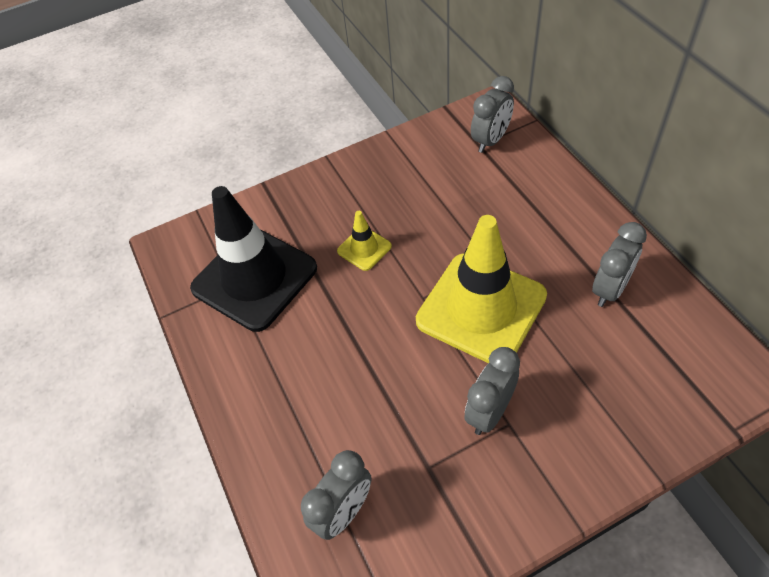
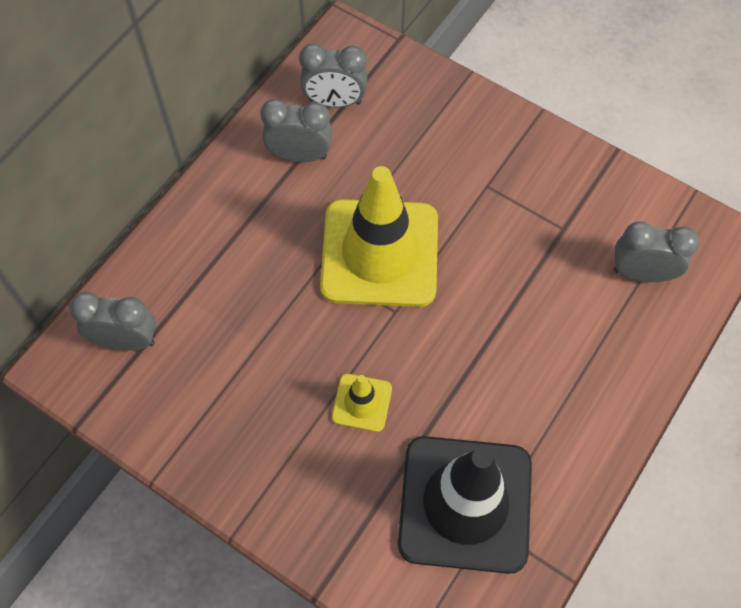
camera: 125 degrees left, 10 degrees up
grey clock [464,347,520,435] -> grey clock moved to [299,44,368,107]

